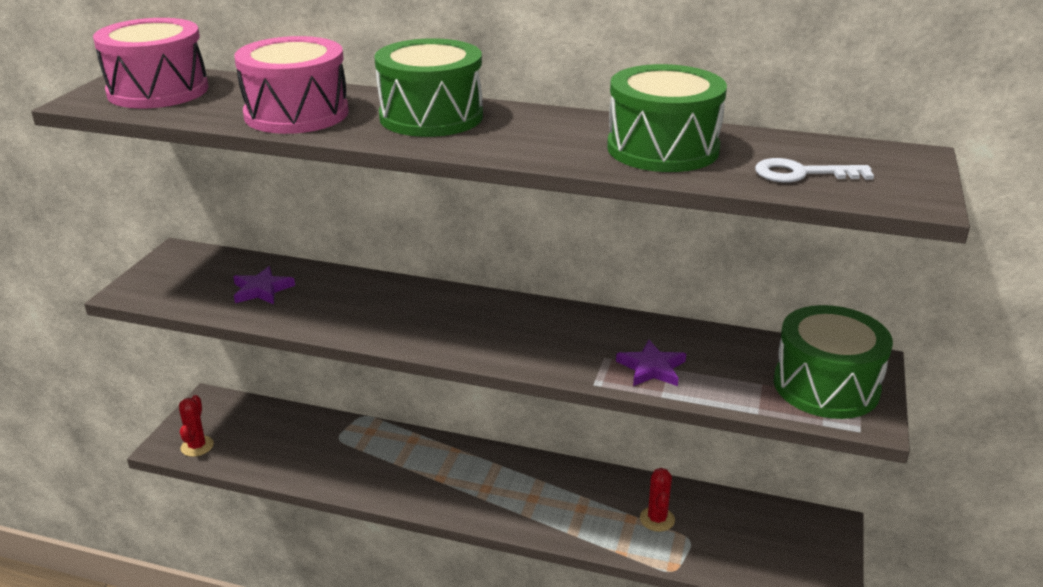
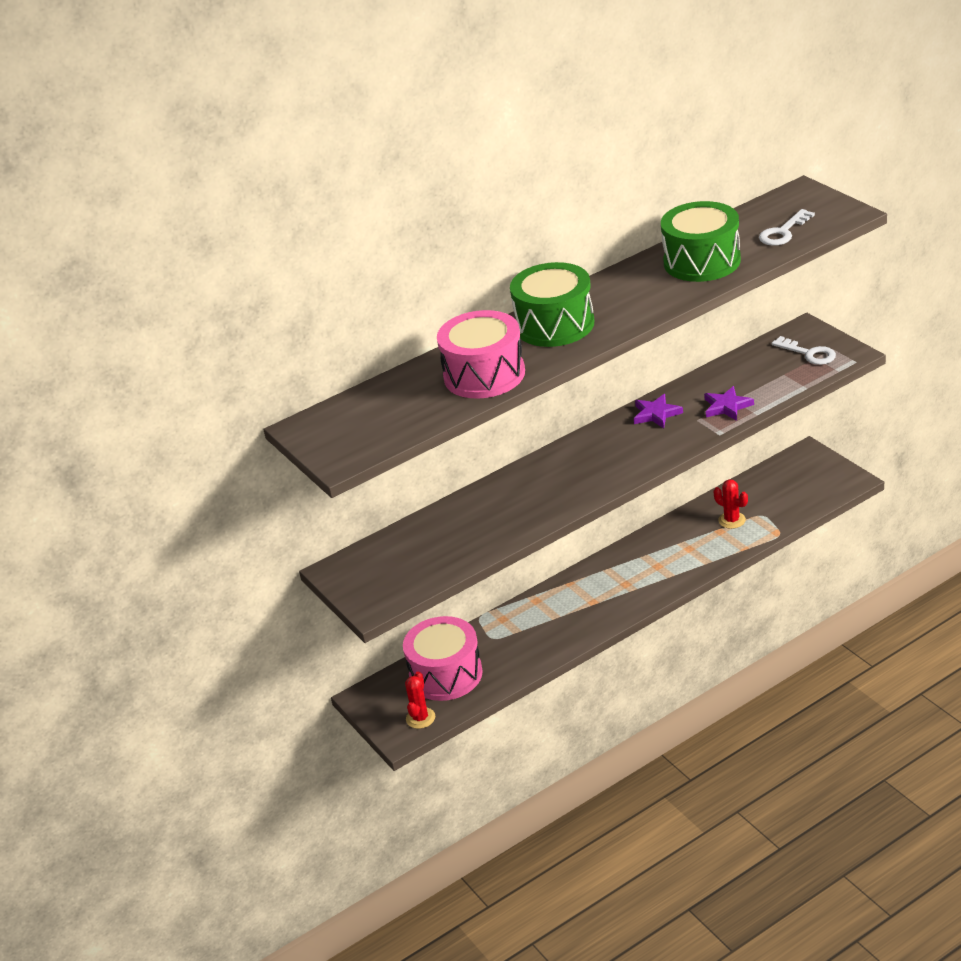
camera: 45 degrees left, 5 degrees up
pink drum [93,18,208,108] -> pink drum moved to [403,616,483,701]
red cactus [179,395,214,457] -> red cactus turned 60 degrees clockwise [405,671,435,729]
purple star [233,266,295,305] -> purple star moved to [634,394,683,429]
green drum [774,305,893,419] -> white key [771,336,836,365]

